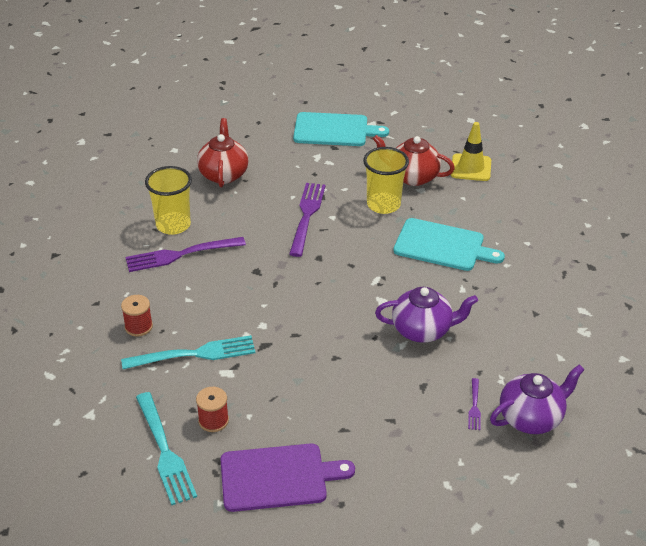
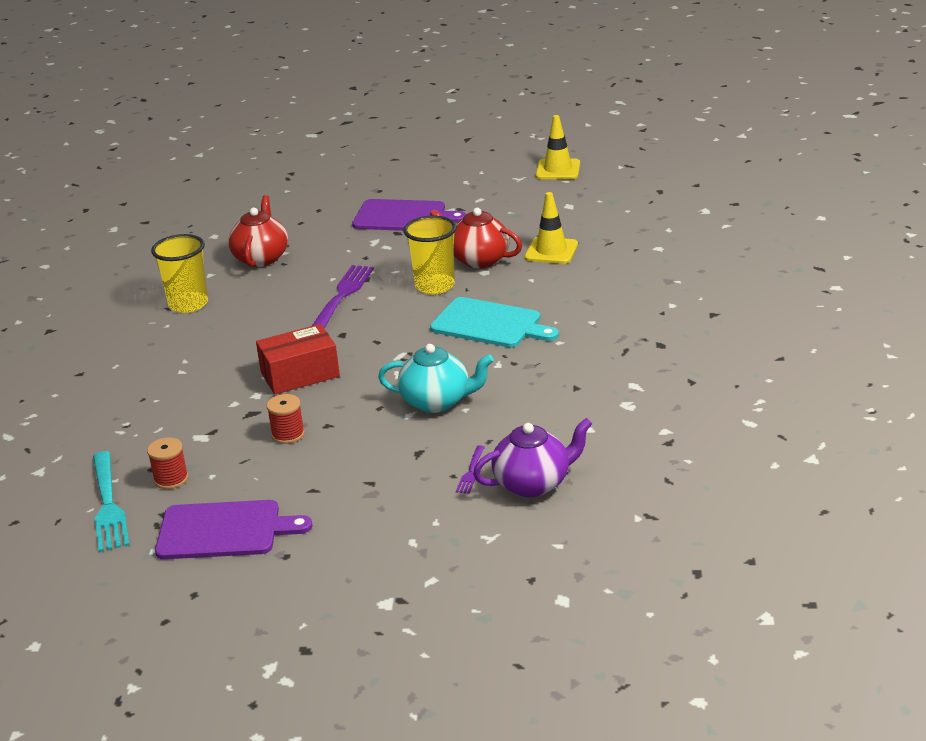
camera: 10 degrees right, 10 degrees down
red spool [121,295,153,336] -> red spool moved to [267,394,305,444]
turquoise fork [121,335,256,369] -> none
purple fork [125,237,246,272] -> none
turquoise cutting board [293,112,389,146] -> purple cutting board [352,199,466,231]
purple teapot [375,287,478,343] -> turquoise teapot [378,344,494,413]
none -> red box [256,324,340,395]
none -> yellow traffic cone [536,115,580,179]

